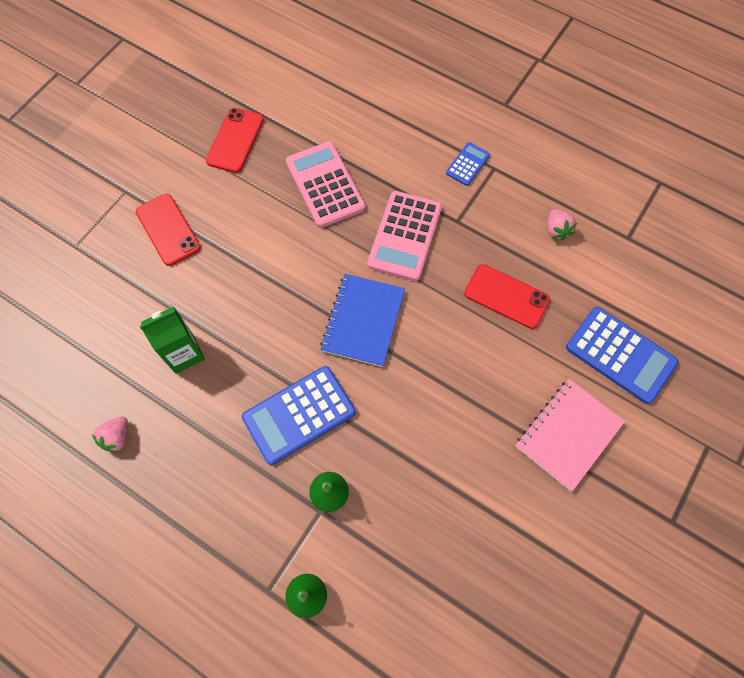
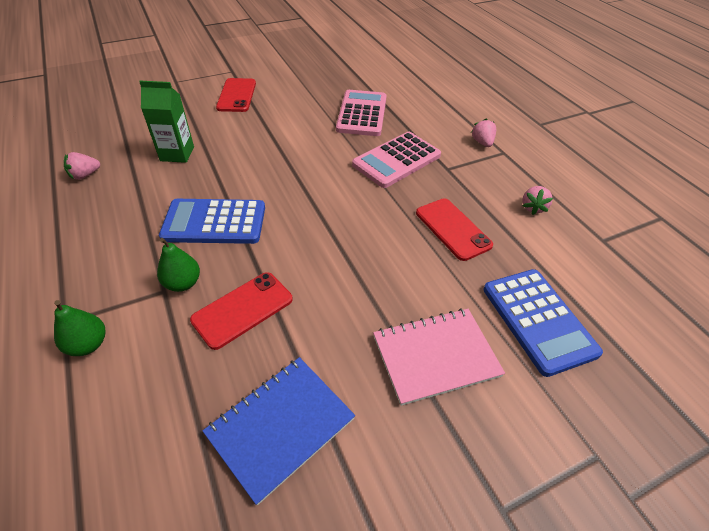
camera: 30 degrees right, 20 degrees down
red phone [206,108,264,173] -> red phone moved to [190,272,293,350]
blue notebook [320,274,405,367] -> blue notebook moved to [203,357,355,505]
blue calculator [446,142,490,186] -> pink strawberry [471,118,496,147]

